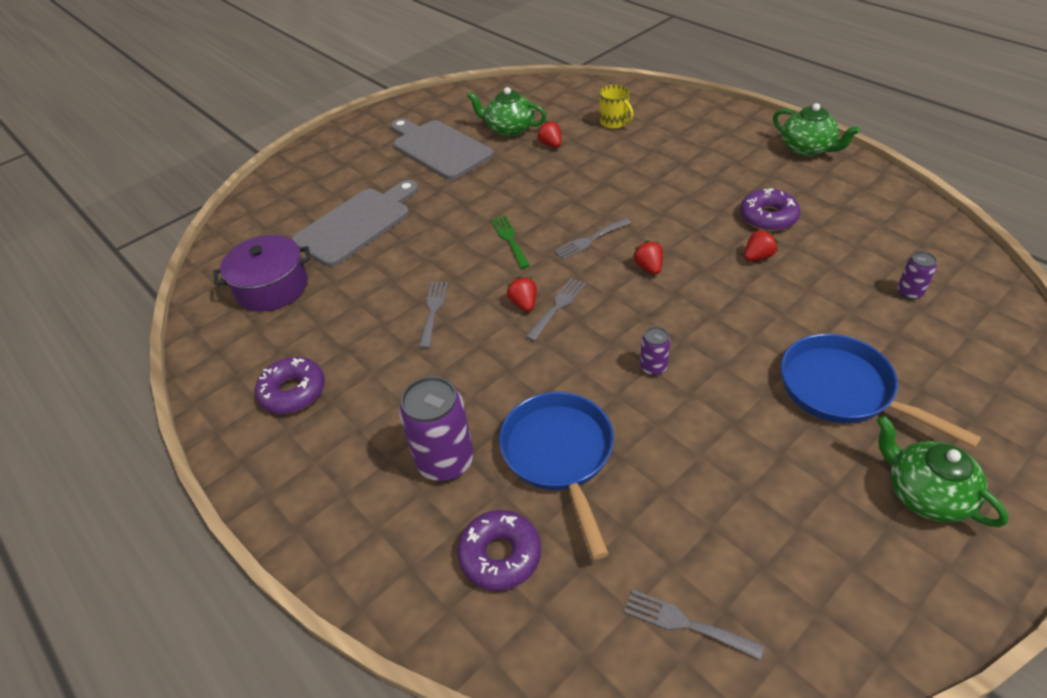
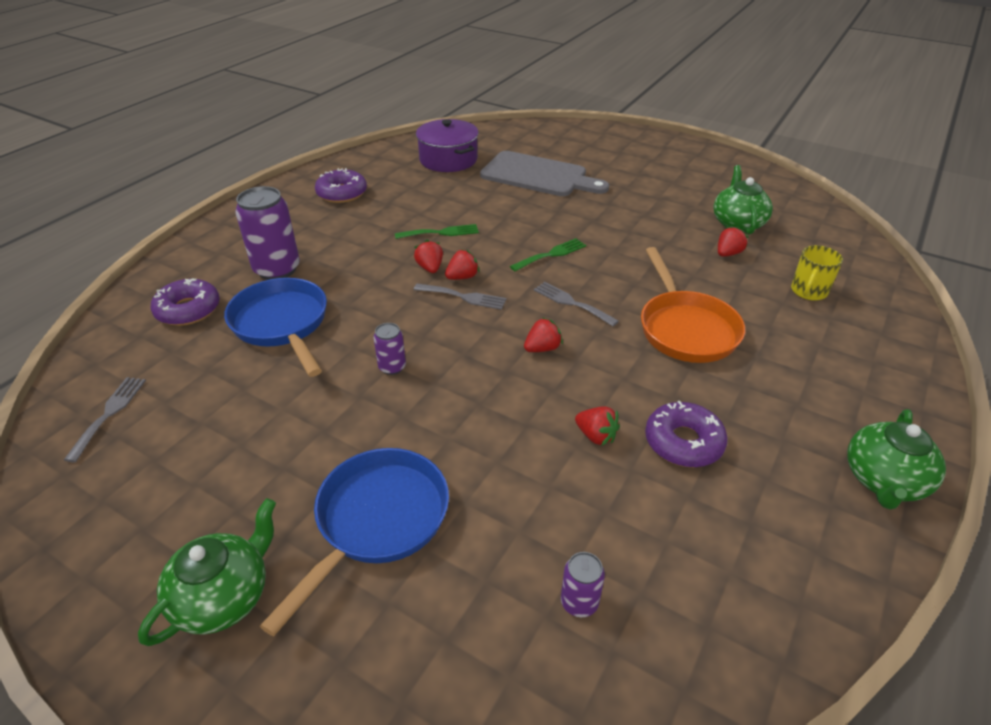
camera: 70 degrees right, 5 degrees down
grey cutting board [391,118,493,180] -> none
grey fork [419,281,448,349] -> green fork [395,224,479,239]
blue pan [499,392,614,559] -> blue pan turned 90 degrees counterclockwise [224,278,327,377]
none -> red strawberry [414,240,443,273]
none -> orange pan [641,247,745,363]

